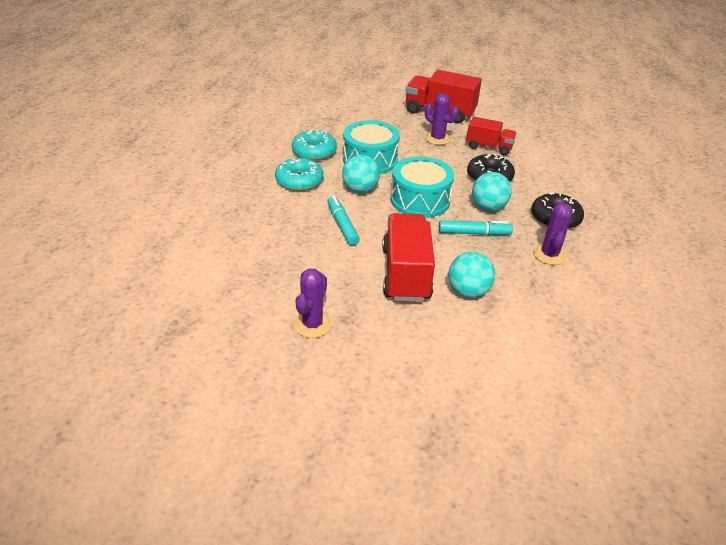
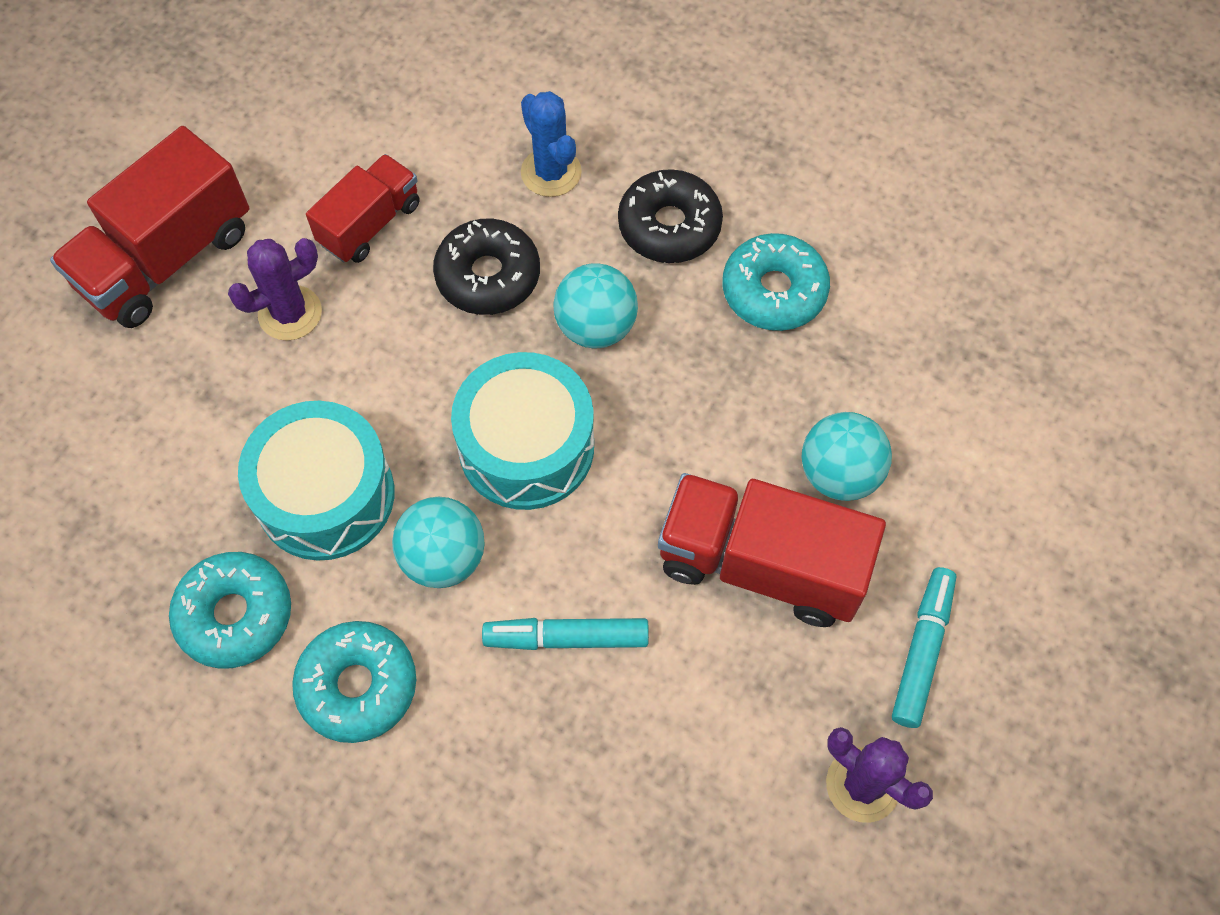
camera: 70 degrees left, 25 degrees up
turquoise marker [439,220,513,235] -> turquoise marker moved to [892,567,956,728]
purple cactus [533,201,573,265] -> turquoise donut [722,233,830,331]
none -> blue cactus [521,91,582,197]

